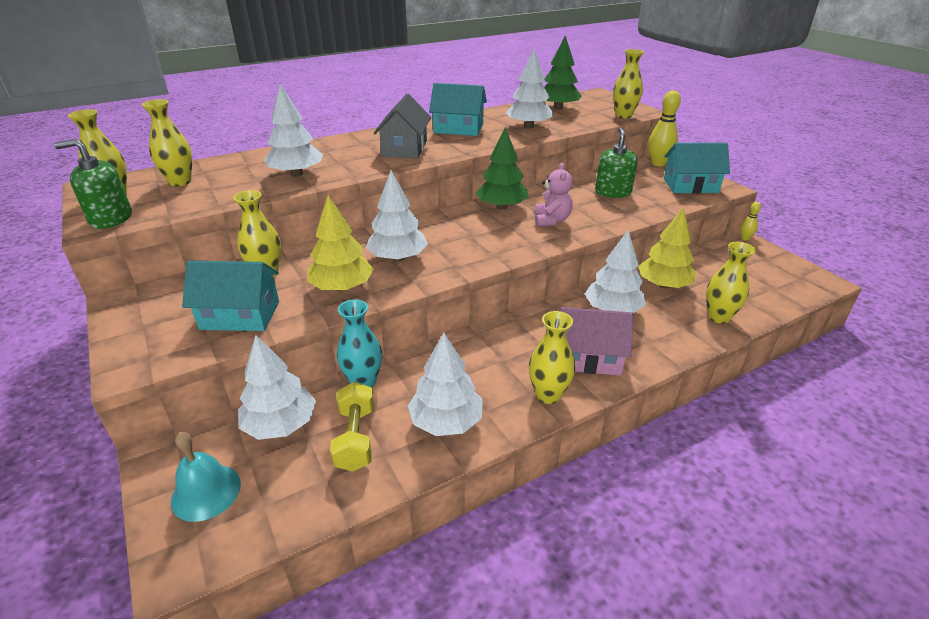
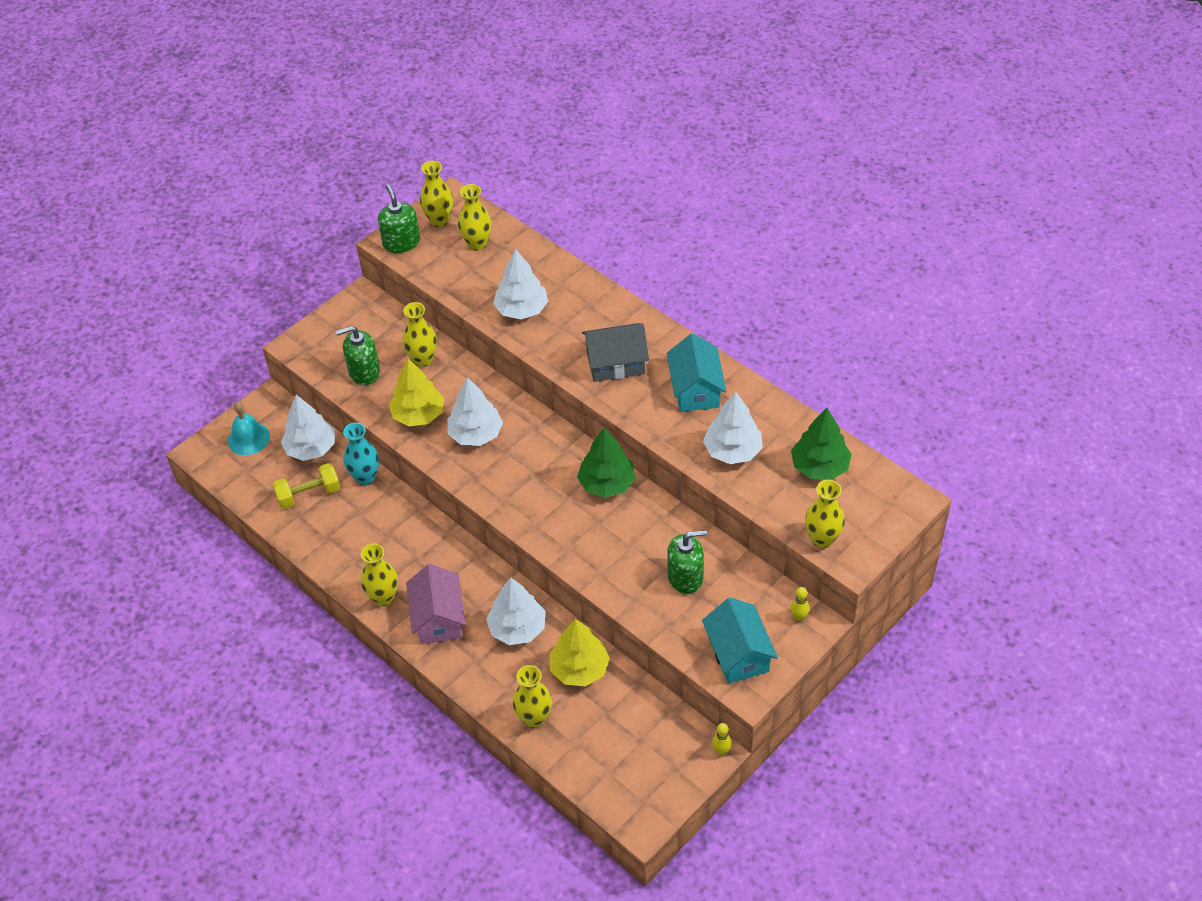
camera: 75 degrees right, 15 degrees up
turquoise house [182,261,279,331] -> green soap dispenser [336,326,380,385]
white tree [408,333,483,436] -> none
pink teddy bear [534,163,573,227] -> none
yellow bowling pin [648,90,681,166] -> yellow bowling pin [790,587,810,621], size x0.52

